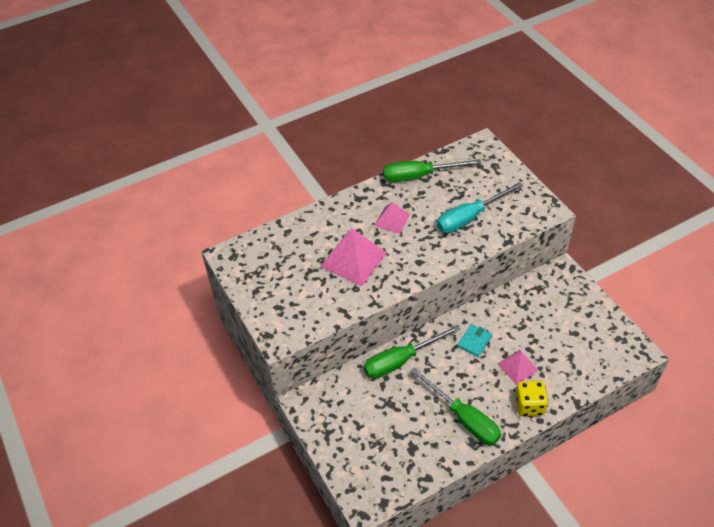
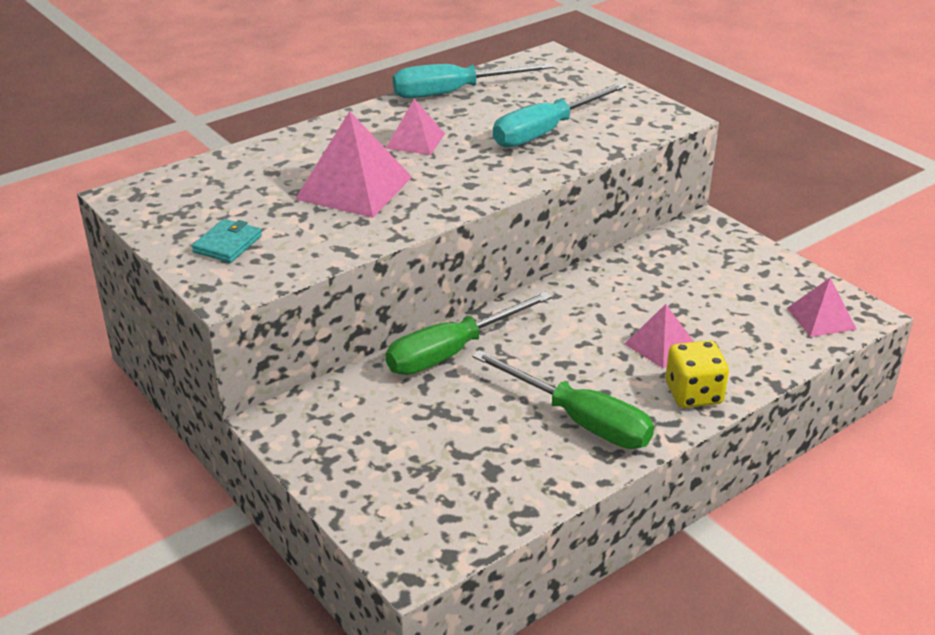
camera: 10 degrees left, 15 degrees down
green screwdriver [383,159,482,182] -> turquoise screwdriver [393,63,554,98]
turquoise wallet [457,324,492,357] -> turquoise wallet moved to [192,219,262,263]
none -> pink pyramid [787,278,857,337]

